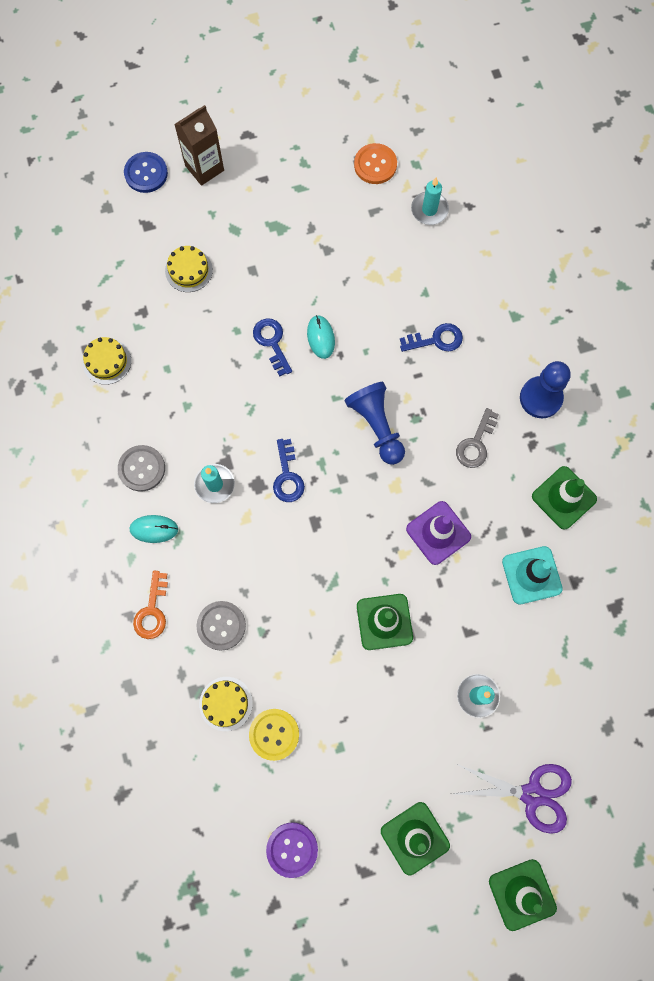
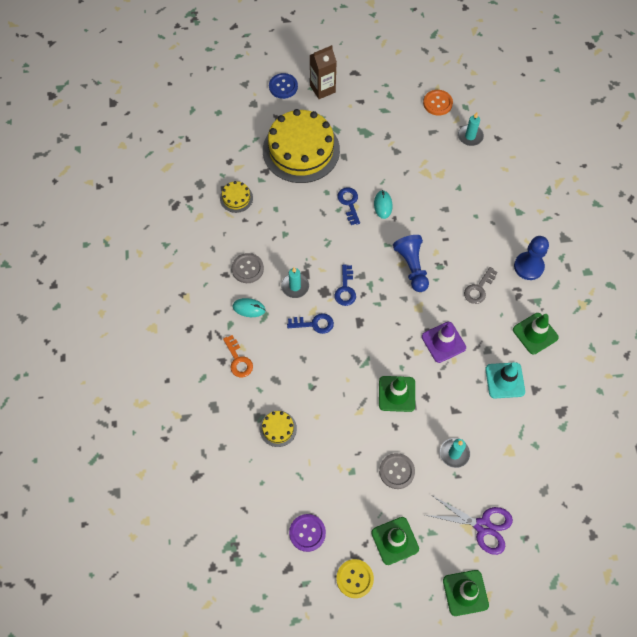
camera: 10 degrees right, 10 degrees down
orange key [133,571,168,639] -> orange key turned 45 degrees counterclockwise [223,335,253,377]
yellow cake [165,246,213,292] -> yellow cake [263,109,340,183], size x2.40
grey button [197,601,246,651] -> grey button moved to [379,453,415,489]
yellow button [249,709,299,761] -> yellow button moved to [336,559,374,598]
blue key [400,323,463,352] -> blue key moved to [287,313,334,334]

